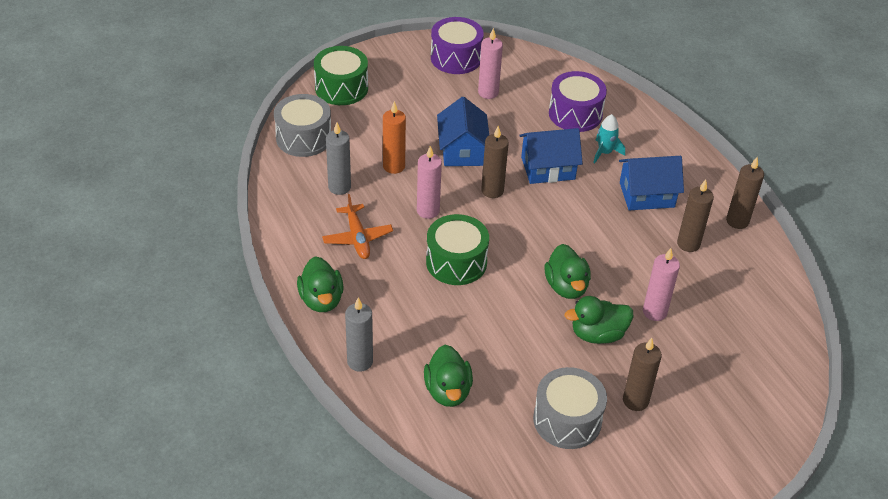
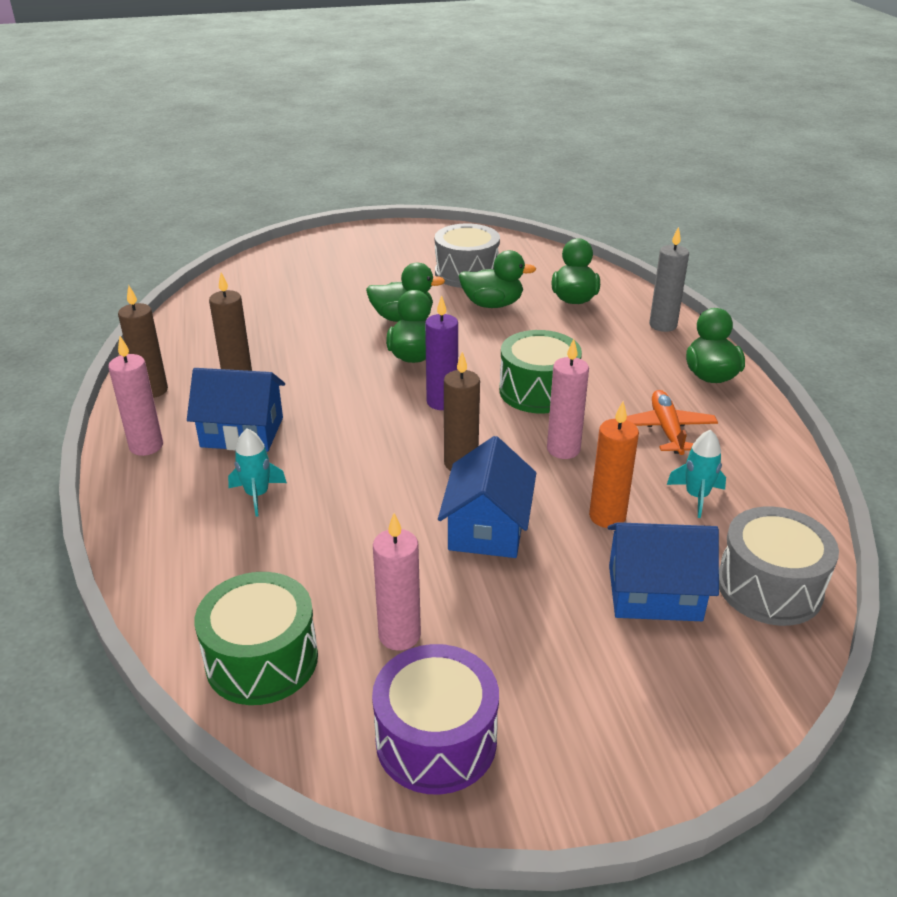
camera: 165 degrees left, 10 degrees down
green drum [314,46,368,105] -> green drum moved to [195,572,318,705]
grey candle [326,122,351,195] -> turquoise rocket [667,430,726,518]
blue house [519,128,583,184] -> blue house moved to [608,522,719,621]
purple drum [549,71,607,132] -> none
brown candle [623,338,662,411] -> none
pink candle [643,248,680,321] -> pink candle moved to [108,336,163,456]
none -> purple candle [425,296,458,410]
none -> green duck [459,250,536,308]

